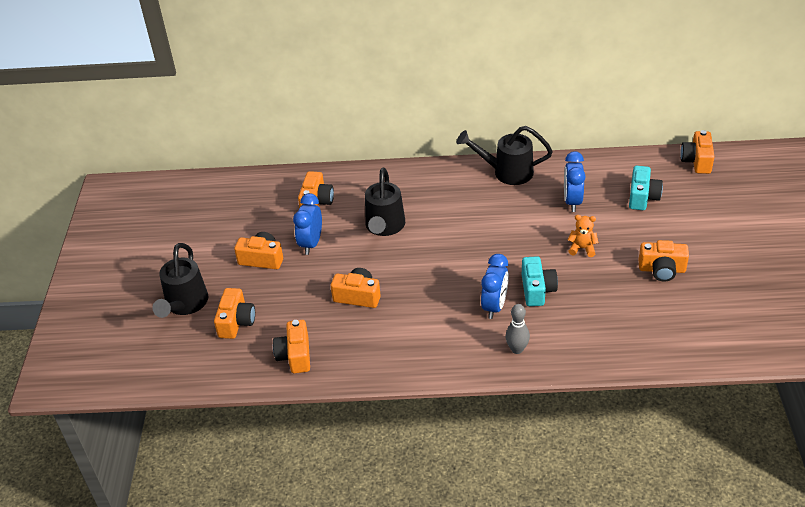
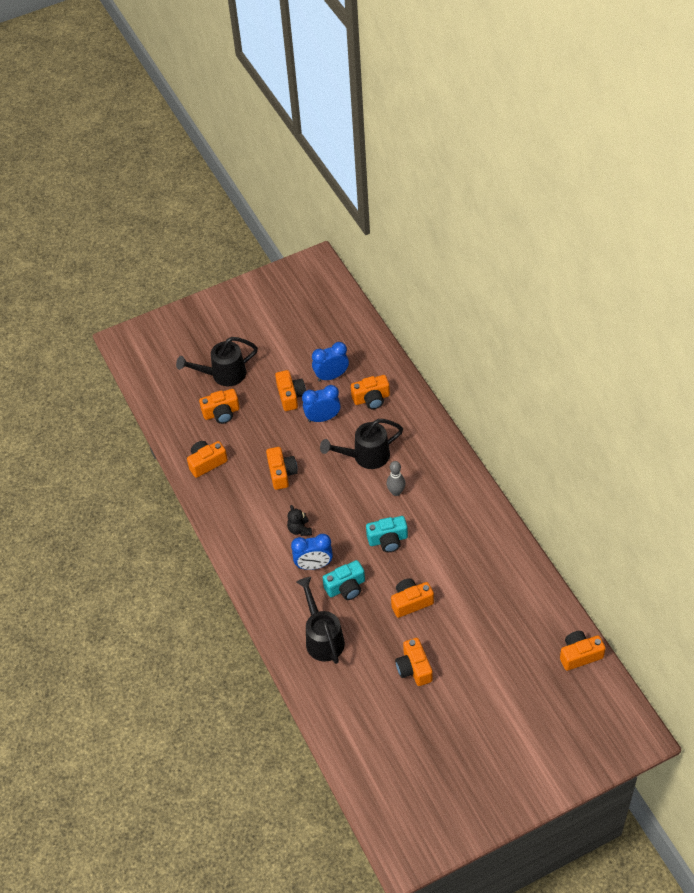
camera: 65 degrees right, 10 degrees up
black watering can [457,126,553,185] -> black watering can moved to [297,577,345,664]
grey bowling pin [505,304,530,354] -> grey bowling pin moved to [387,461,406,496]
blue clock [564,151,586,212] -> blue clock moved to [312,342,349,382]
orange teddy bear [568,215,599,257] -> orange camera [391,578,434,618]
turquoise camera [629,166,663,210] -> turquoise camera moved to [366,516,408,552]
none -> black teddy bear [287,505,312,536]

